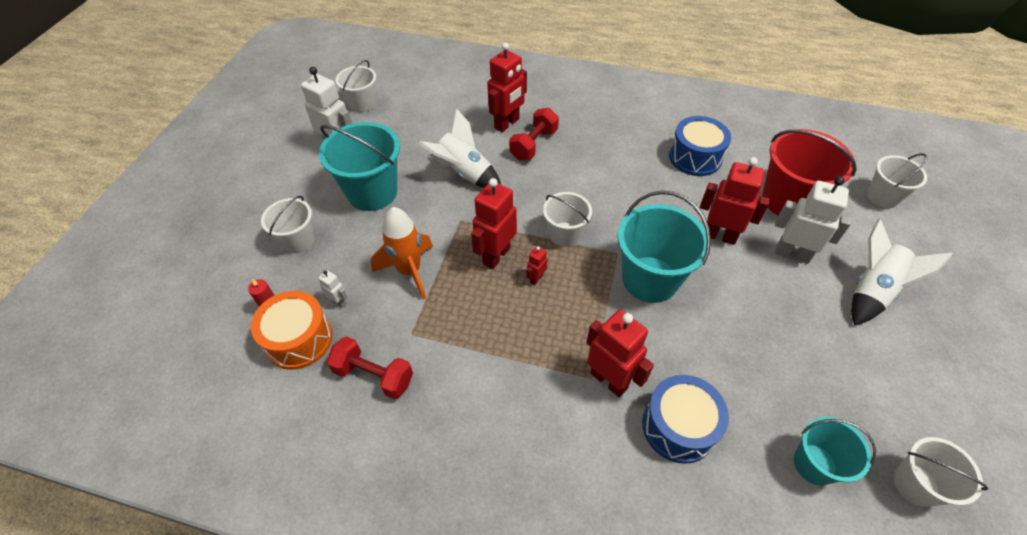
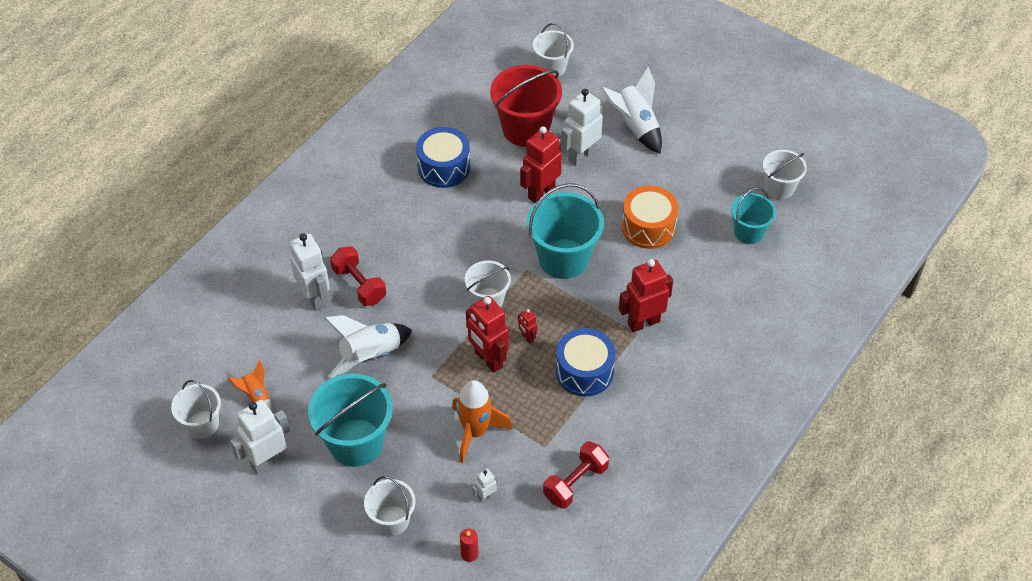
camera: 70 degrees left, 0 degrees up
orange drum [251,291,333,370] -> orange drum moved to [622,186,679,249]
red robot [487,42,527,132] -> white robot [289,233,330,311]
blue drum [642,375,729,464] -> blue drum moved to [556,328,616,396]
none -> orange rocket [228,360,272,411]

